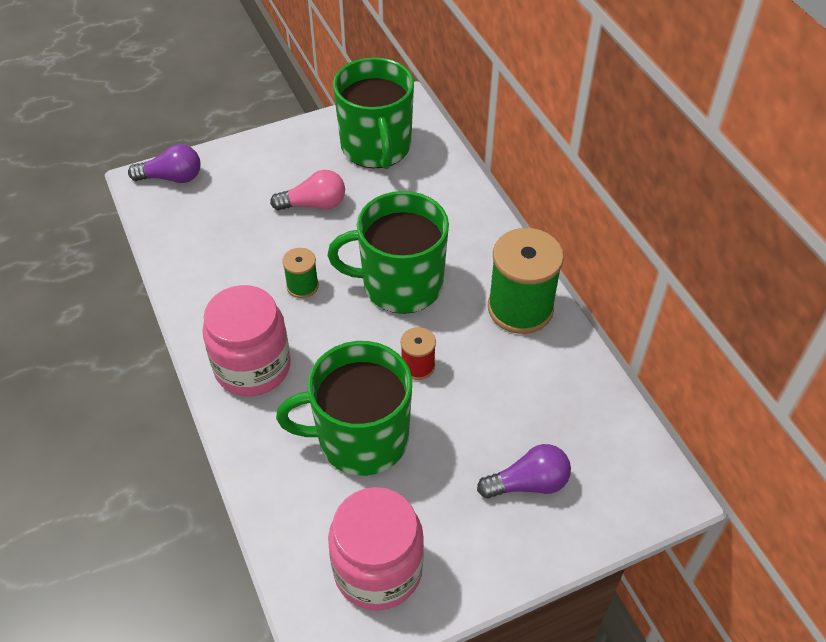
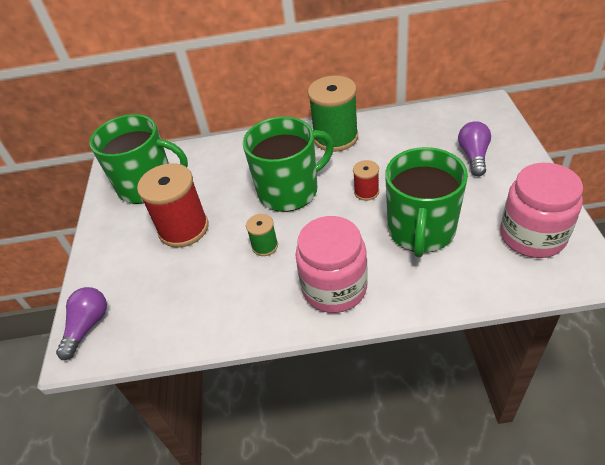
camera: 65 degrees left, 5 degrees down
pink light bulb [270,170,345,211] -> red spool [137,163,208,248]
green mug [328,191,449,314] -> green mug turned 135 degrees counterclockwise [243,117,334,212]

